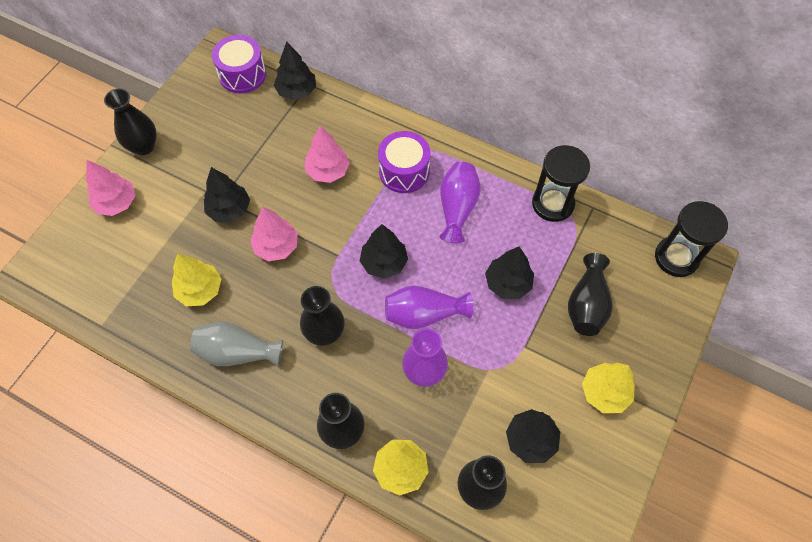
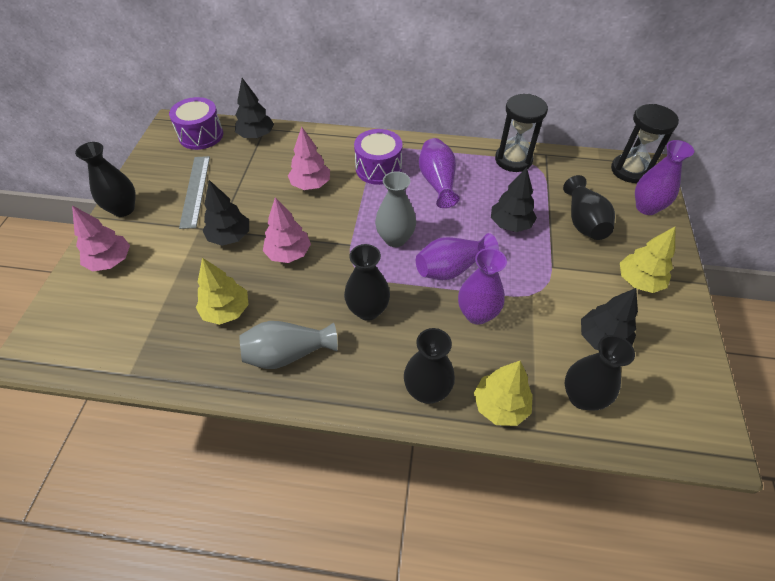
camera: 20 degrees left, 10 degrees down
black tree [360,224,408,279] -> grey vase [375,171,416,247]
none -> grey ruler [179,156,210,229]
none -> purple vase [635,140,694,215]

